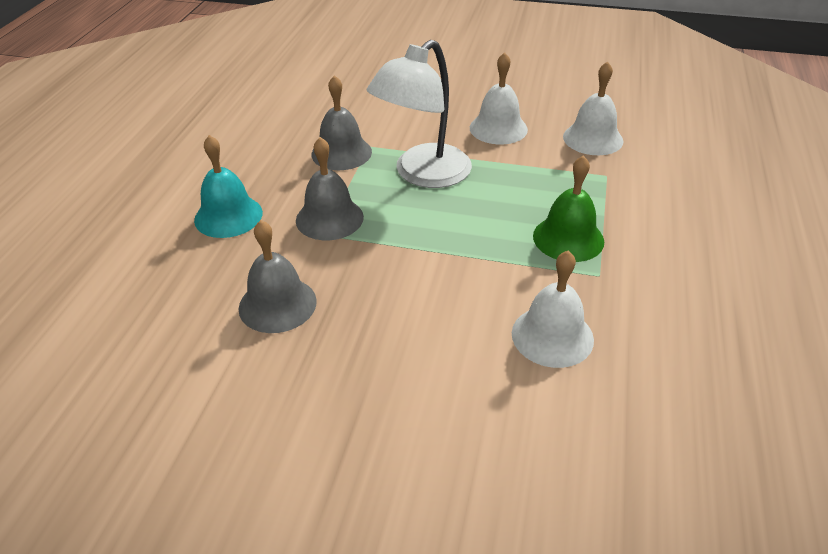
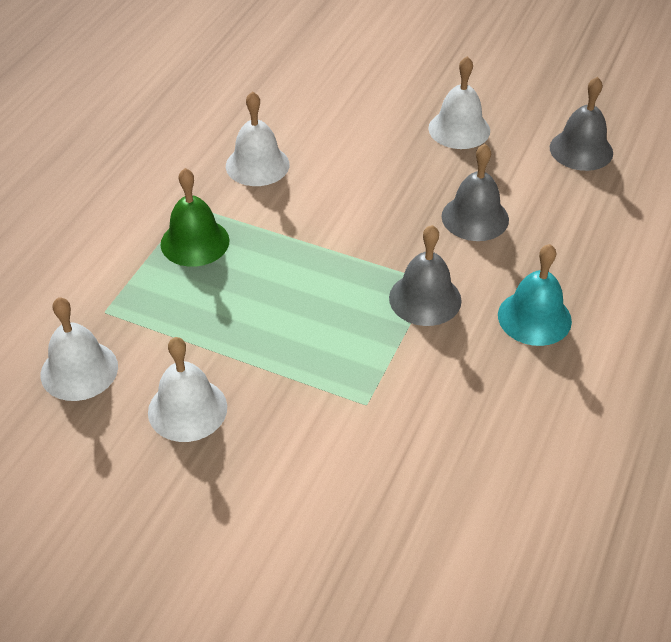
camera: 170 degrees left, 5 degrees up
grey bell [311,75,372,170] -> grey bell moved to [550,77,613,171]
white lamp [367,40,472,188] -> none
none -> white bell [428,56,490,149]

